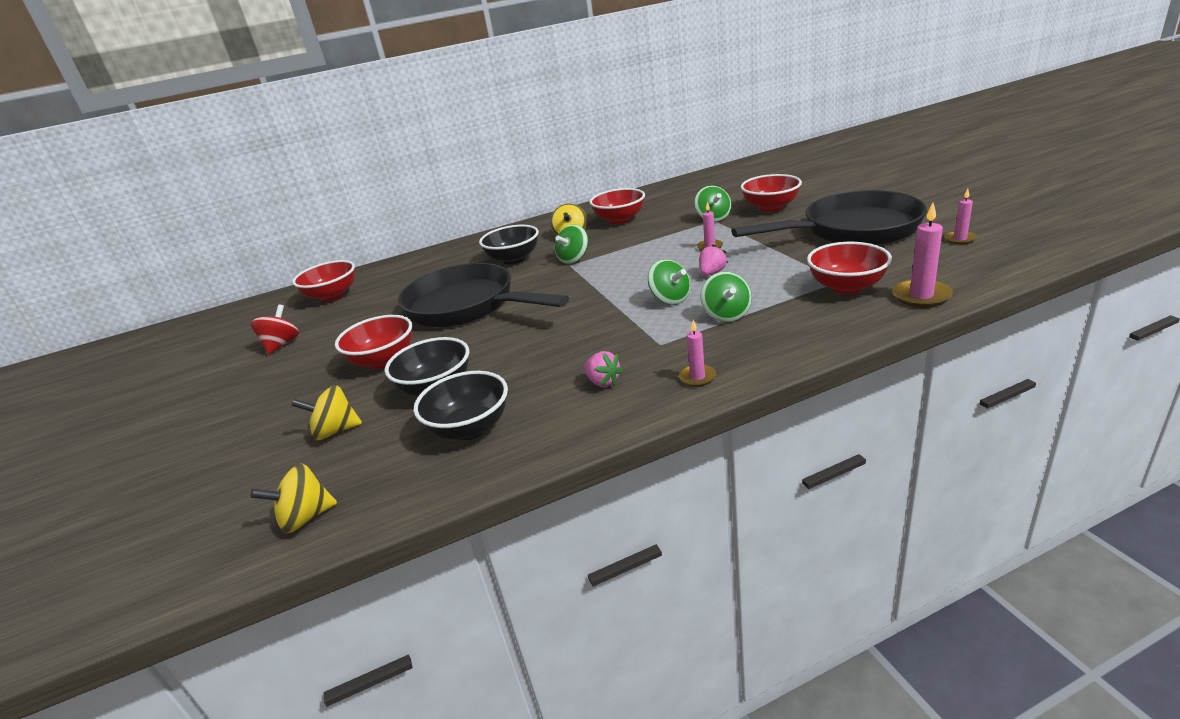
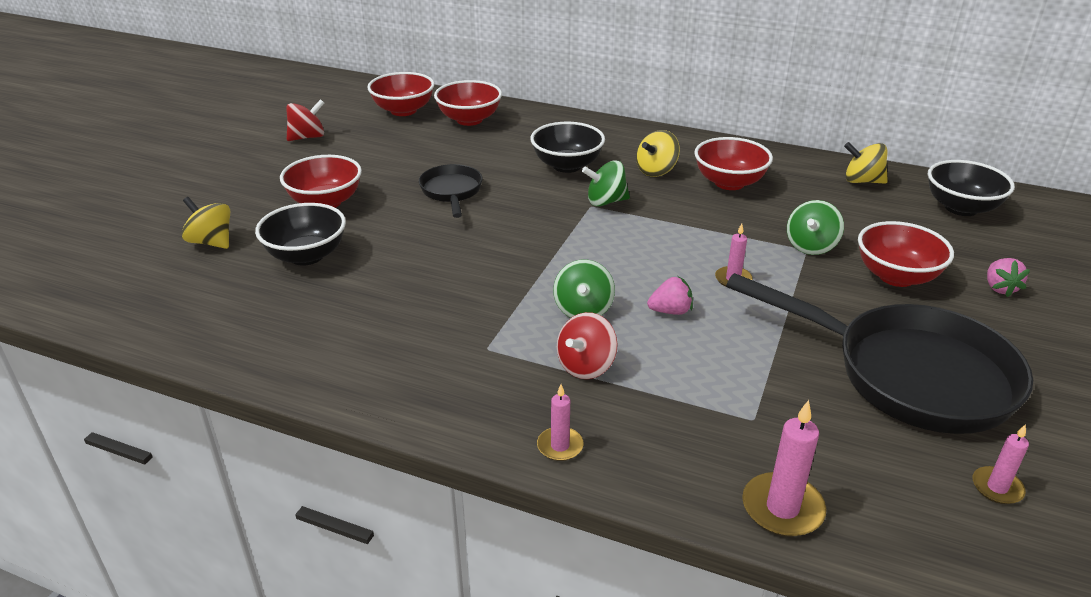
camera: 40 degrees right, 5 degrees up
yellow spinning top [250,463,337,534] -> yellow spinning top moved to [844,142,888,184]
black pan [398,263,569,327] -> black pan [419,164,483,218], size x0.49
black bowl [414,371,508,440] -> black bowl moved to [928,160,1015,216]
pink strawberry [584,351,623,387] -> pink strawberry moved to [987,258,1030,297]
pink candle [679,320,716,387] -> pink candle moved to [537,384,584,461]
green spinning top [700,272,752,322] -> red spinning top [557,312,618,379]
red bowl [807,242,892,294] -> red bowl moved to [434,80,502,126]

